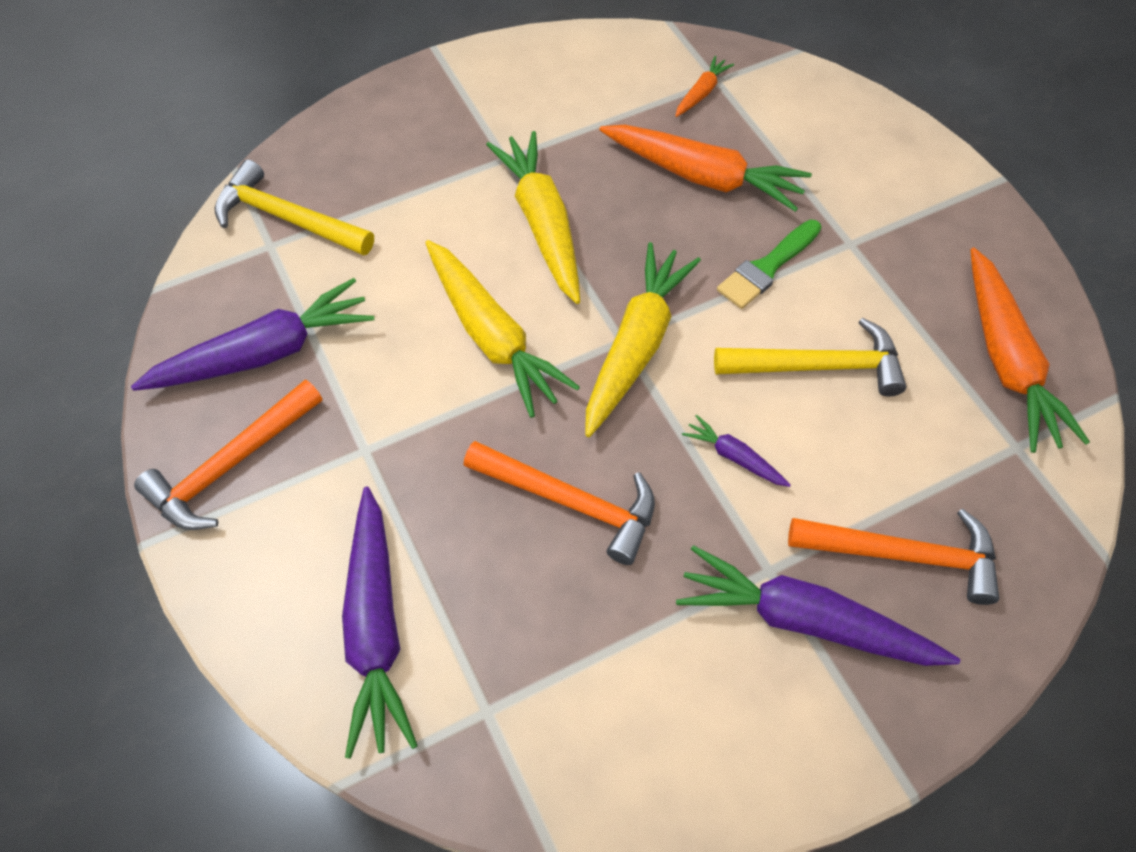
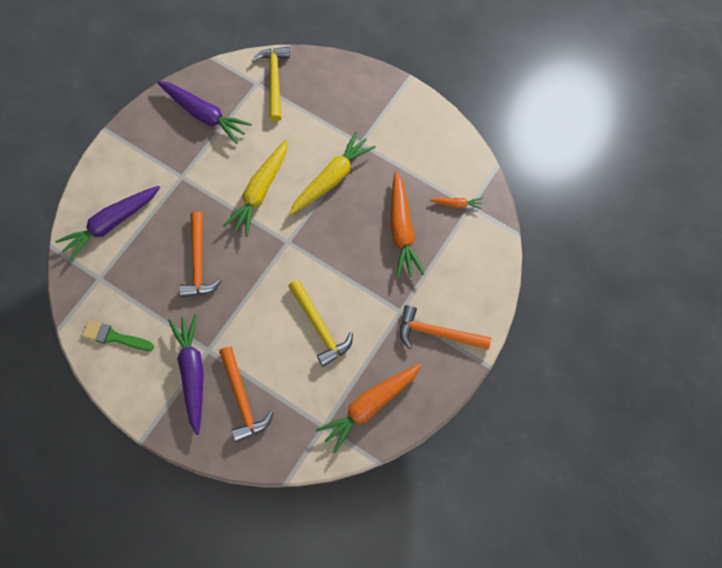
camera: 60 degrees right, 10 degrees up
orange hammer [134,380,322,530] -> orange hammer moved to [400,305,491,350]
yellow carrot [585,242,701,437] -> none
purple carrot [682,415,791,487] -> none
green brush [717,220,821,309] -> green brush moved to [82,320,154,351]

